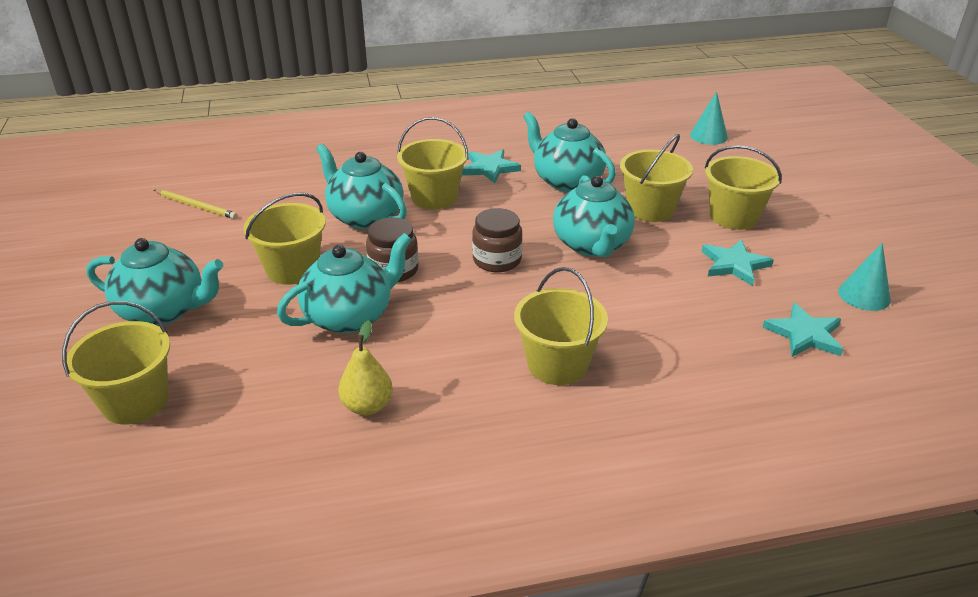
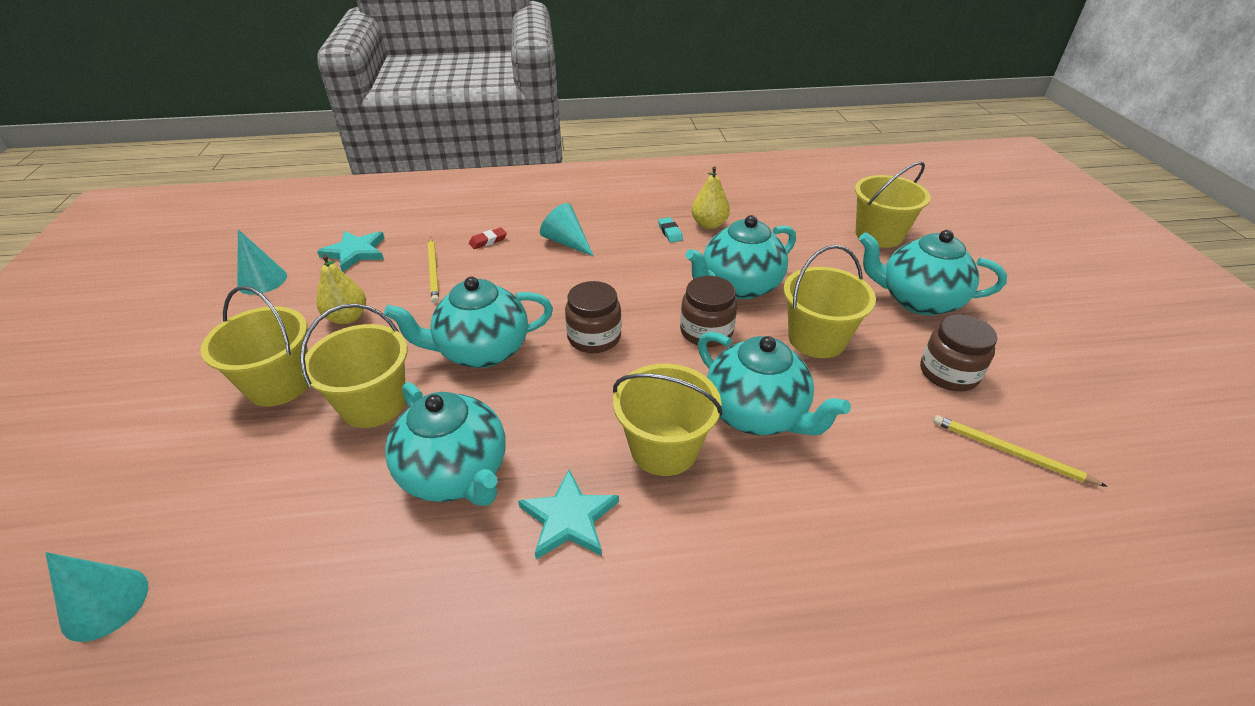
camera: 175 degrees left, 5 degrees up
yellow bucket [514,267,608,385] -> turquoise cone [540,203,594,256]
turquoise teapot [553,175,635,257] -> turquoise teapot turned 105 degrees counterclockwise [384,277,553,368]
turquoise star [702,239,774,286] -> yellow pear [316,254,366,324]
none -> yellow pencil [428,237,439,303]
none -> red eraser [469,228,507,249]
none -> turquoise eraser [658,217,683,243]
none -> brown jar [920,314,998,391]

